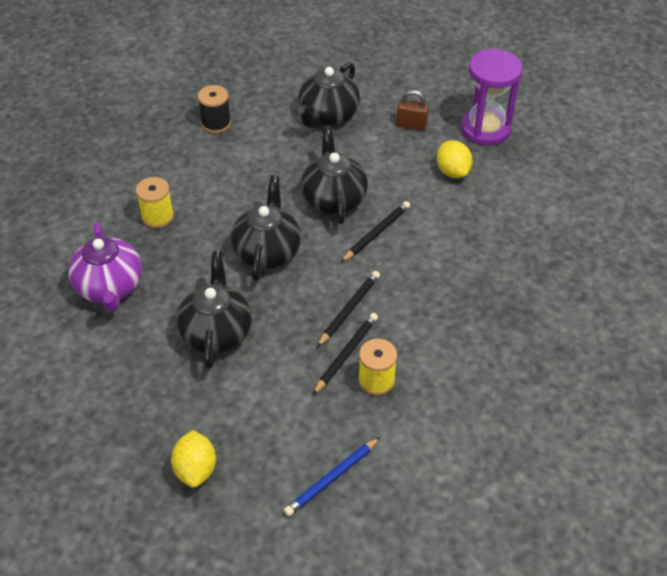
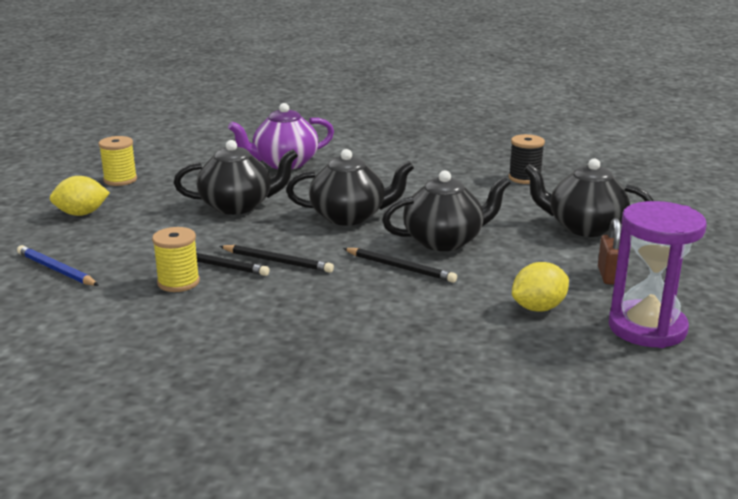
camera: 80 degrees right, 25 degrees down
yellow spool [136,177,174,228] -> yellow spool moved to [99,136,137,186]

